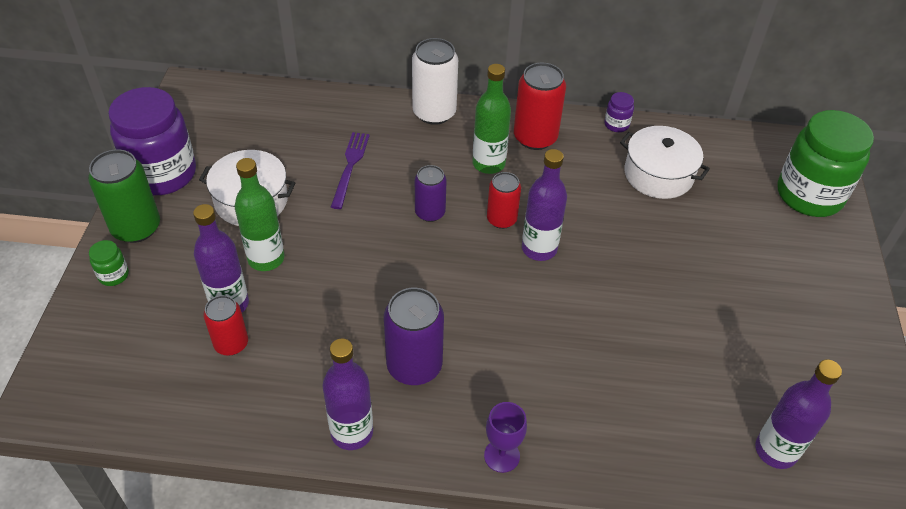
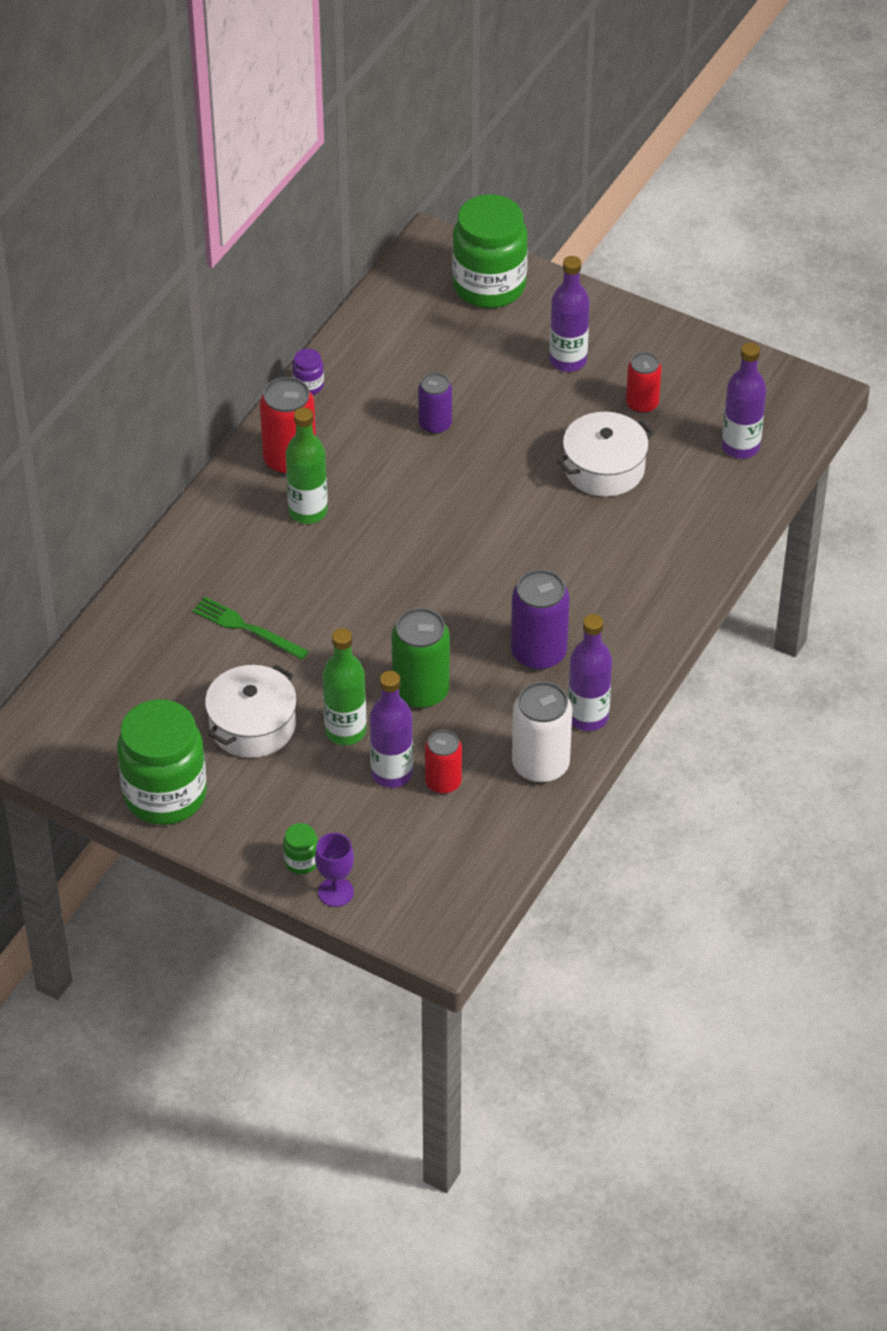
camera: 65 degrees left, 0 degrees up
green can [88,149,160,243] -> green can moved to [391,608,450,709]
purple jar [108,87,196,195] -> green jar [117,699,207,825]
purple fork [331,132,370,209] -> green fork [192,597,309,660]
white can [412,38,458,125] -> white can moved to [512,681,572,783]
purple can [415,165,447,222] -> purple can moved to [418,373,452,434]
purple goblet [484,402,527,473] -> purple goblet moved to [315,833,354,907]
red can [487,172,521,229] -> red can moved to [626,352,662,413]
purple bottle [522,149,567,261] -> purple bottle moved to [549,256,590,372]
white pot [620,126,710,199] -> white pot moved to [557,412,654,497]

